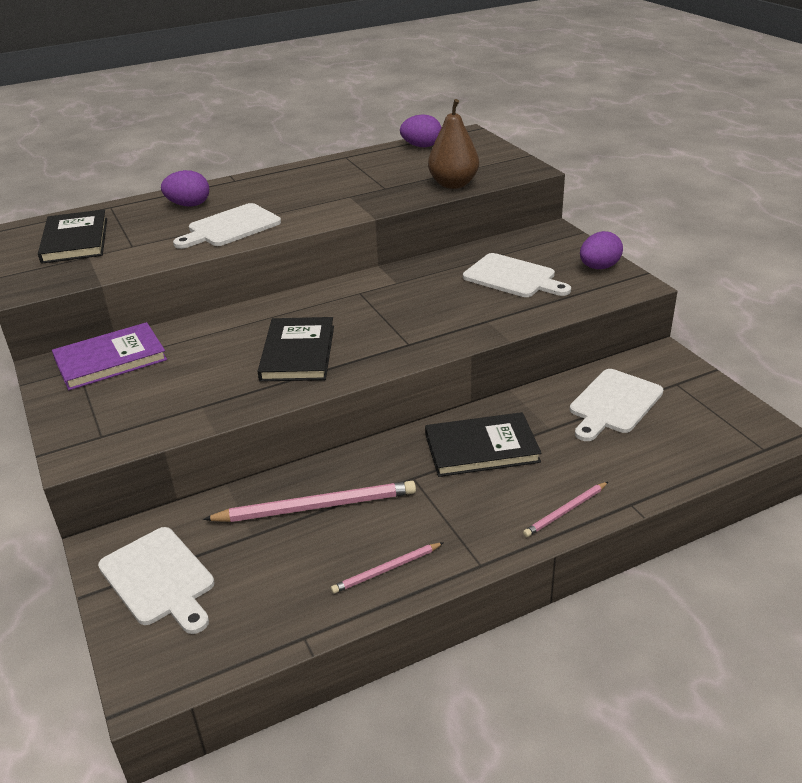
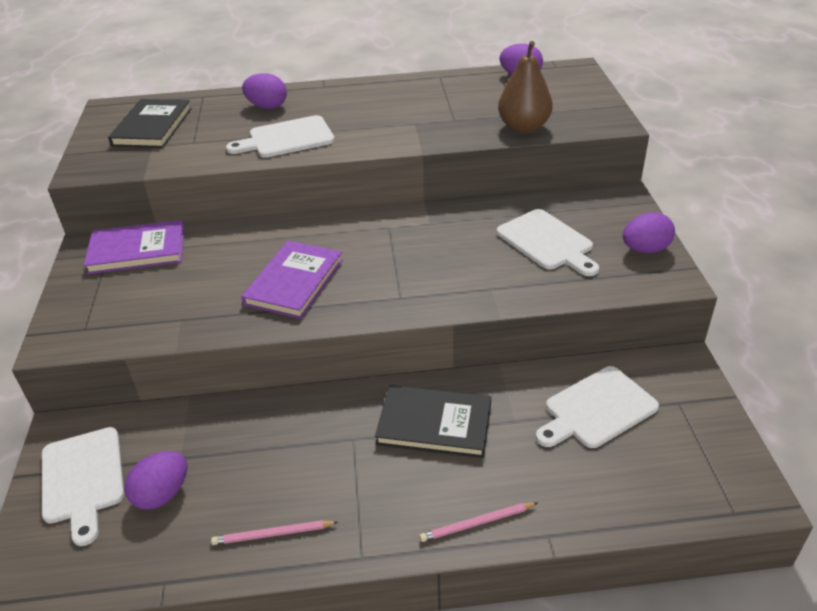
camera: 20 degrees right, 5 degrees up
pink pencil [203,481,416,522] -> none
black book [257,317,334,382] -> purple book [241,240,343,319]
none -> purple egg [124,451,187,510]

